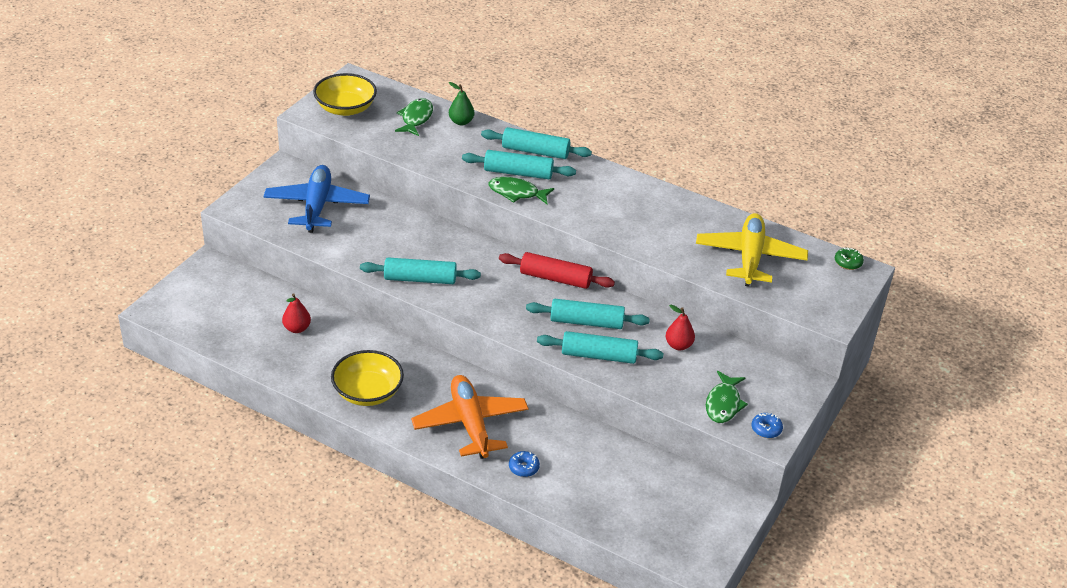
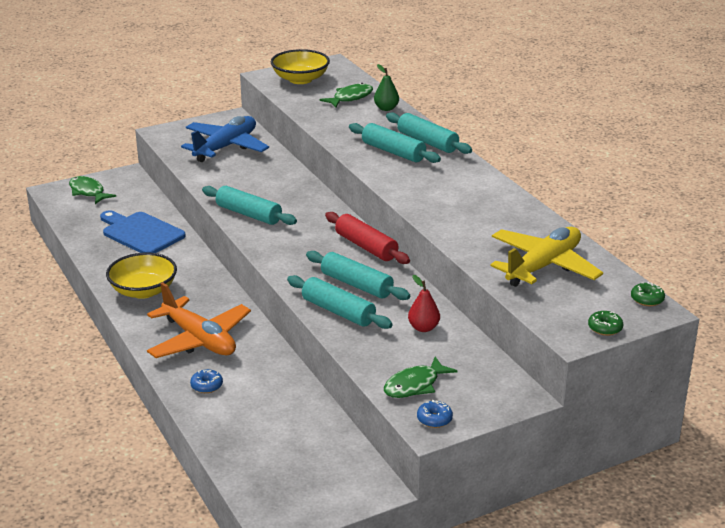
camera: 35 degrees right, 10 degrees down
red pear [282,293,311,333] -> blue cutting board [100,210,186,253]
orange plane [411,375,529,459] -> orange plane turned 120 degrees clockwise [147,282,251,358]
green fish [488,177,554,204] -> green fish moved to [69,176,116,204]
none -> green donut [588,311,623,336]

